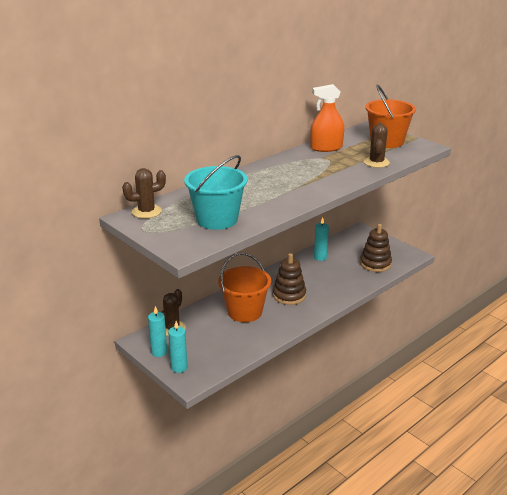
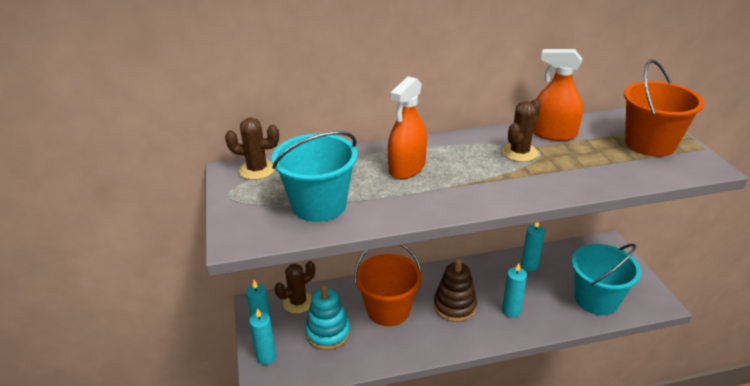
camera: 30 degrees right, 5 degrees up
brown stacking toy [360,224,392,272] -> turquoise bucket [572,244,641,315]
brown cactus [364,123,390,168] -> brown cactus moved to [502,99,541,162]
none -> turquoise stacking toy [305,285,350,350]
none -> orange spray bottle [388,76,427,179]
none -> turquoise candle [502,263,527,317]

